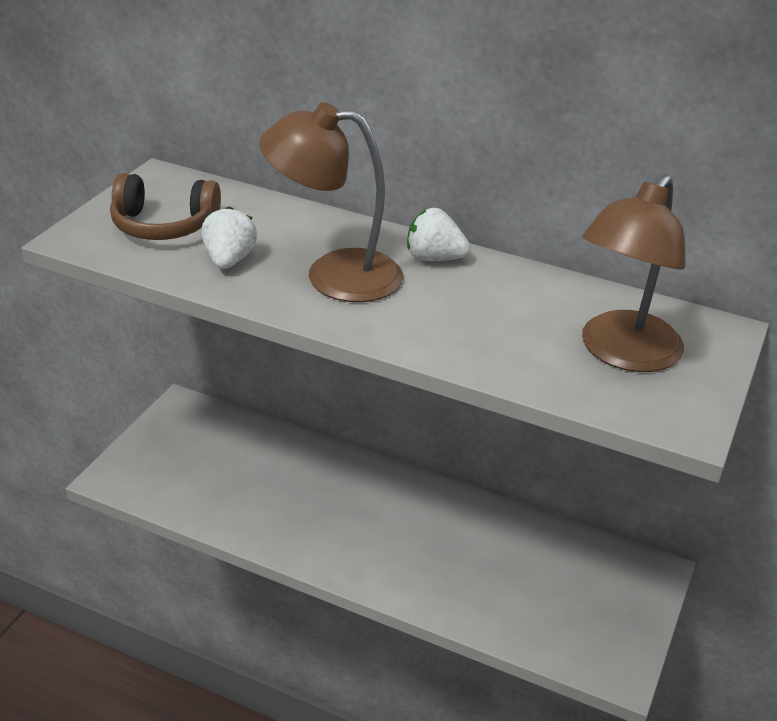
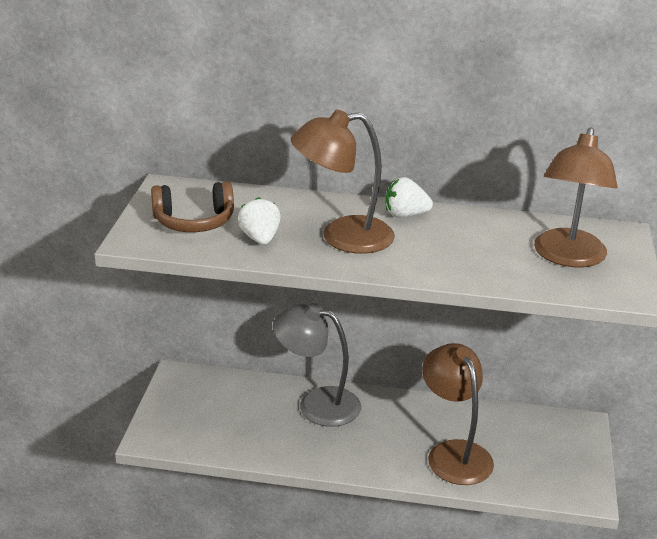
camera: 15 degrees left, 5 degrees down
none -> grey lamp [273,303,361,427]
none -> brown lamp [422,343,494,485]

